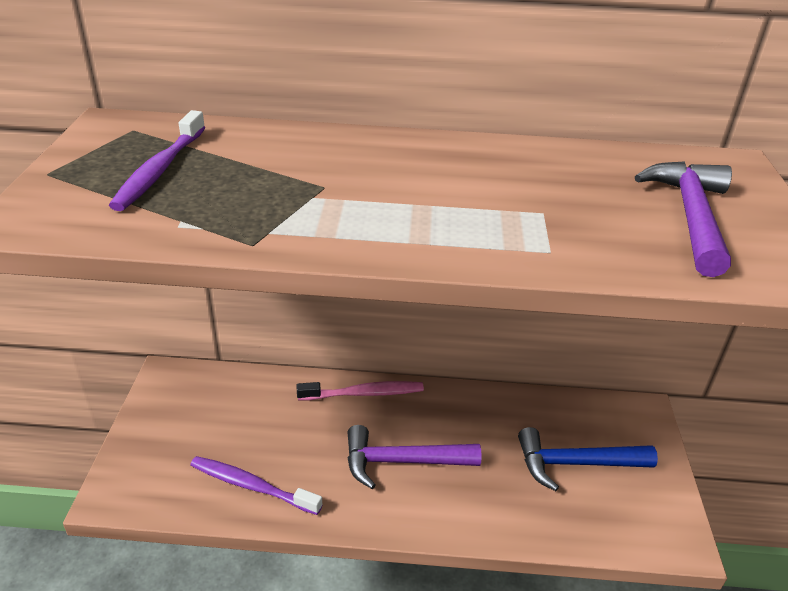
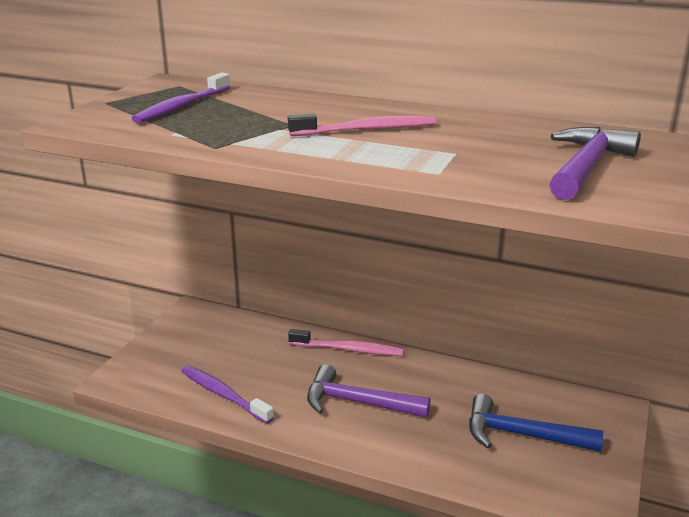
camera: 20 degrees right, 10 degrees down
none -> pink toothbrush [288,114,436,136]

